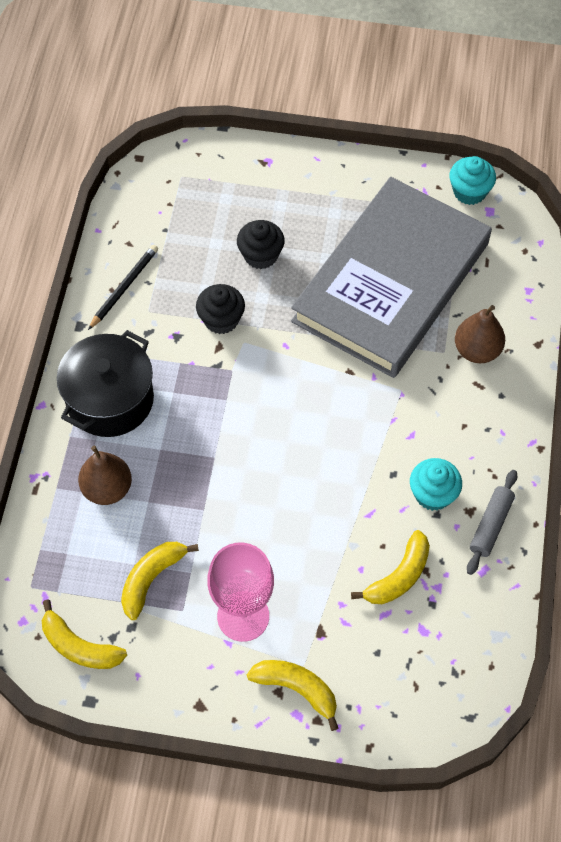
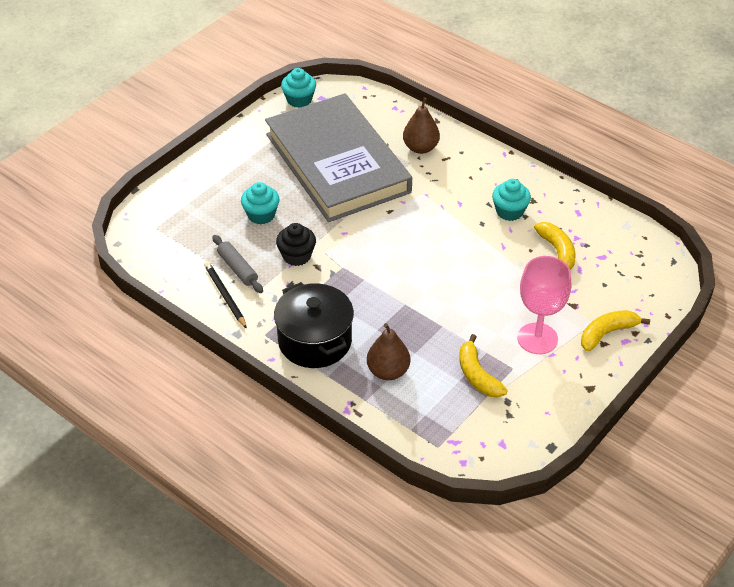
camera: 60 degrees left, 15 degrees down
yellow banana [42,600,127,669] -> none
black cupcake [237,220,285,269] -> turquoise cupcake [241,182,279,225]
grey rolling pin [467,470,517,575] -> grey rolling pin moved to [212,235,263,293]

